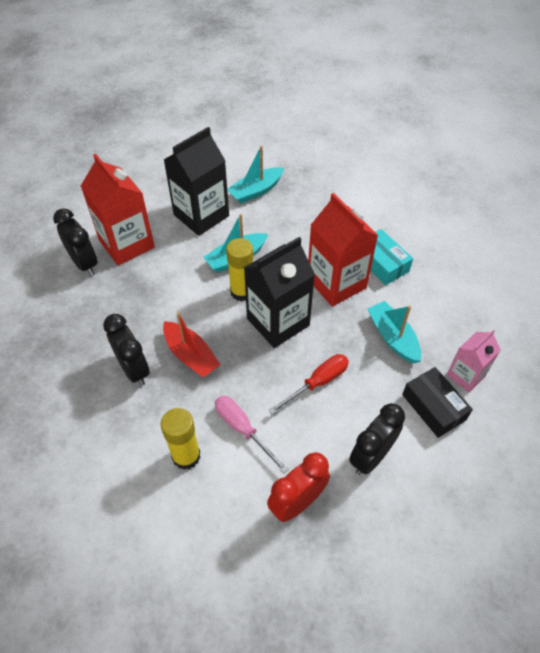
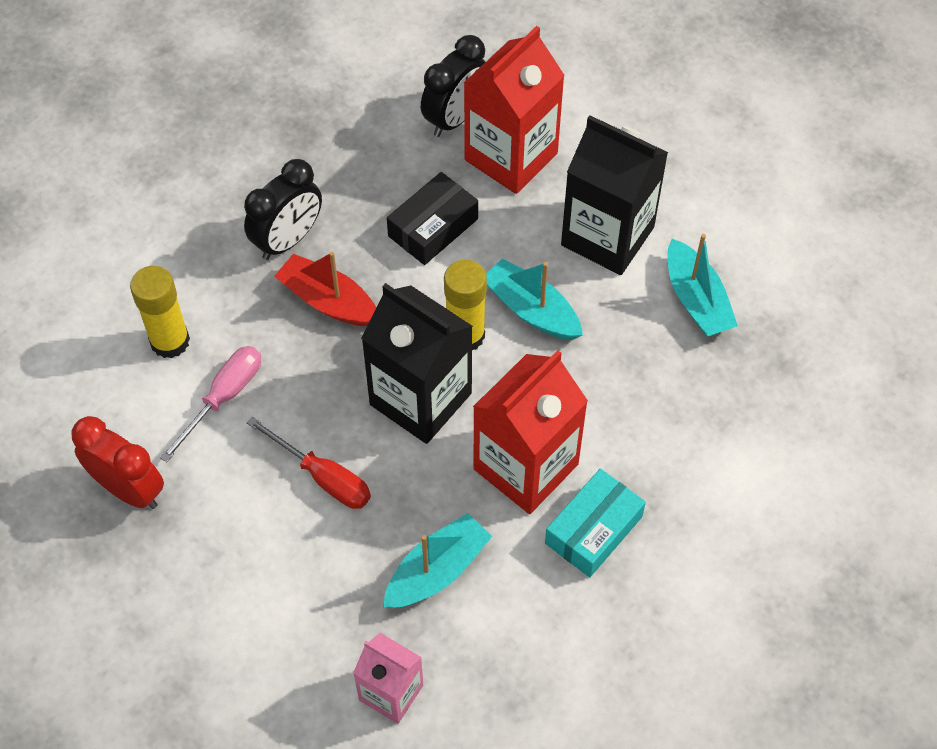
camera: 75 degrees right, 5 degrees up
red boat [163,312,221,377] -> red boat turned 90 degrees clockwise [274,252,376,326]
turquoise boat [227,146,284,204] -> turquoise boat turned 150 degrees counterclockwise [667,234,738,336]
black clock [349,403,405,475] -> none
black box [402,367,473,438] -> black box moved to [387,172,478,265]

